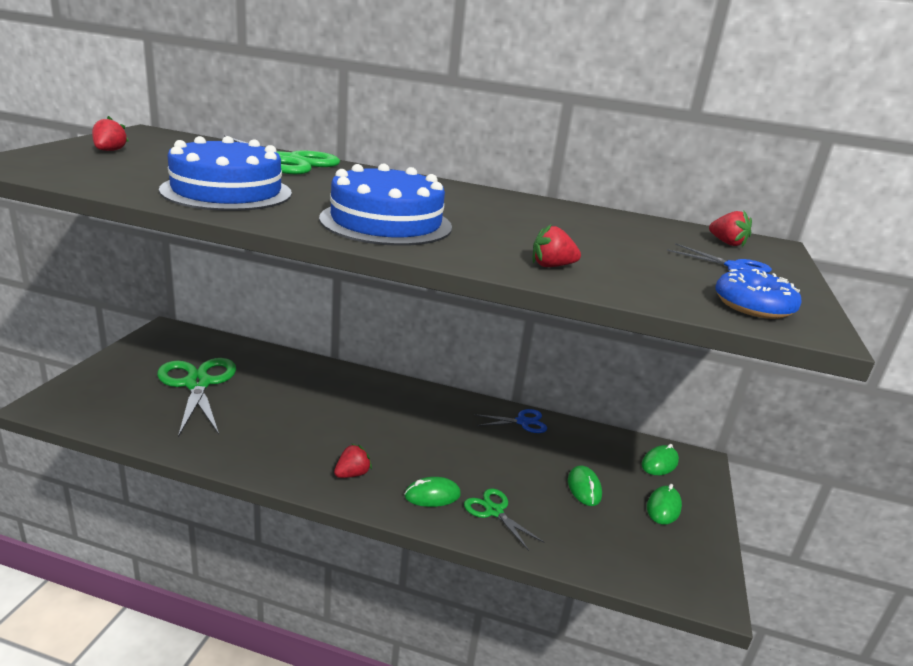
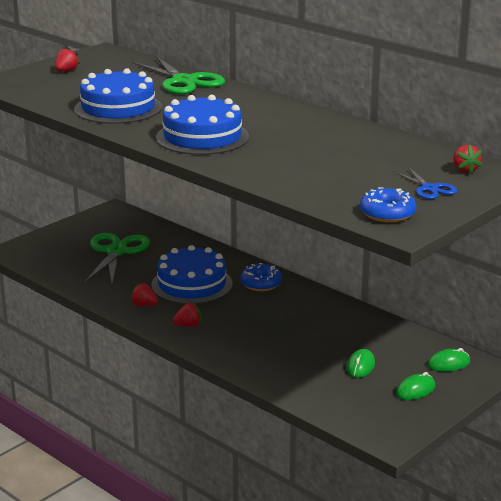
camera: 30 degrees right, 0 degrees up
green mouse [404,477,461,507] -> none
green scissors [464,488,545,551] -> none
blue scissors [474,409,547,433] -> none
red strawberry [532,224,581,267] -> red strawberry moved to [130,283,159,306]
none -> blue cake [151,245,233,304]
none -> blue donut [240,263,282,291]

